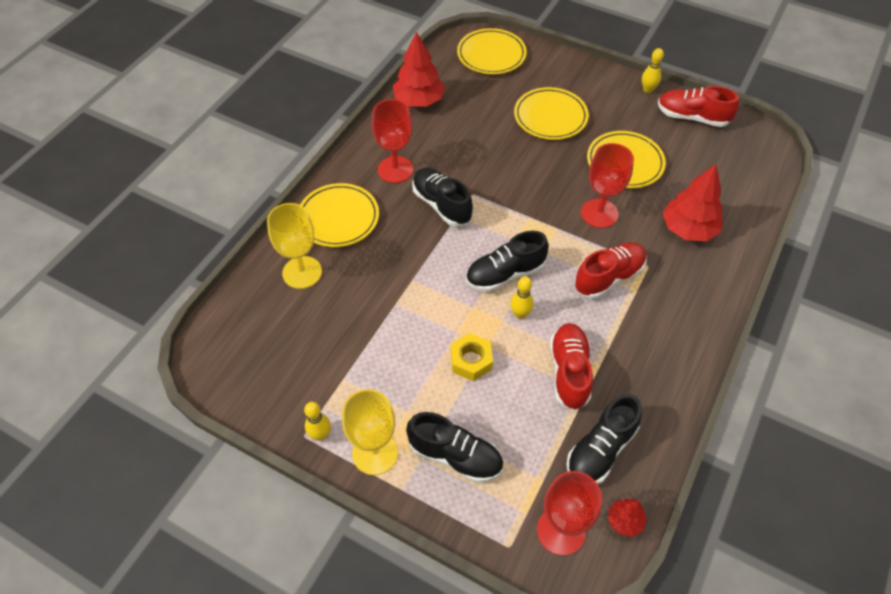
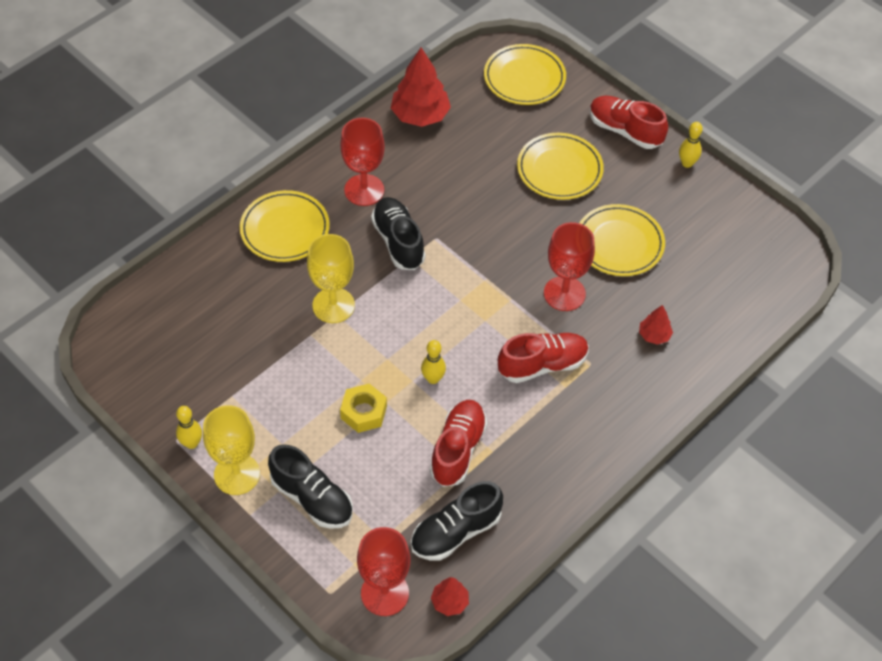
camera: 15 degrees right, 0 degrees up
yellow goblet [267,203,322,289] -> yellow goblet moved to [307,234,355,323]
black shoe [466,231,549,292] -> none
red shoe [658,86,739,127] -> red shoe moved to [590,96,668,149]
red tree [663,164,723,241] -> red tree [639,305,673,345], size x0.51

